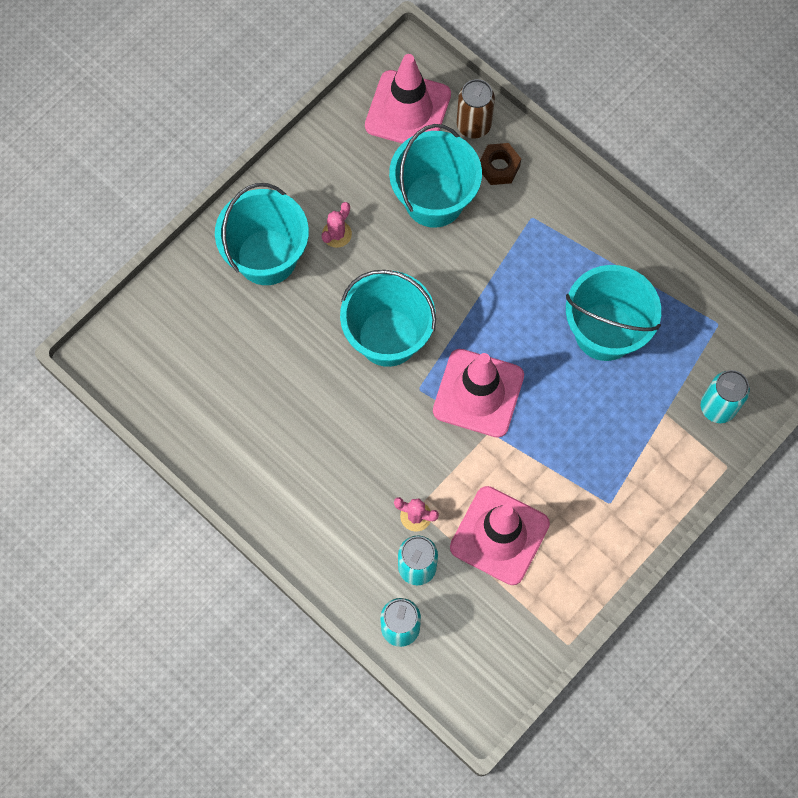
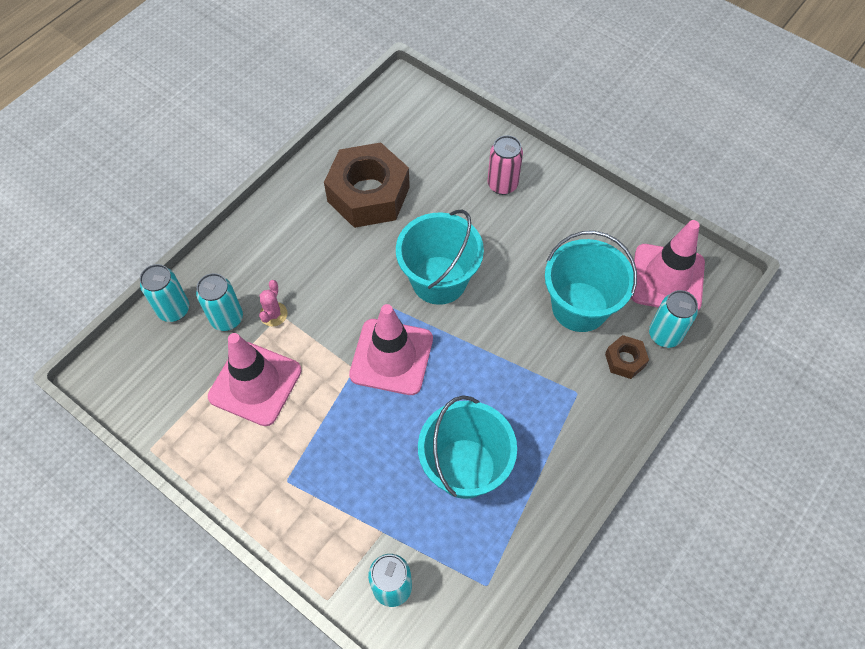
camera: 85 degrees right, 10 degrees down
turquoise bucket [215,183,309,285] -> pink can [487,135,523,195]
pink cactus [321,202,352,248] -> none
brown can [457,79,495,138] -> turquoise can [649,290,698,348]
none -> brown nut [324,142,410,228]

